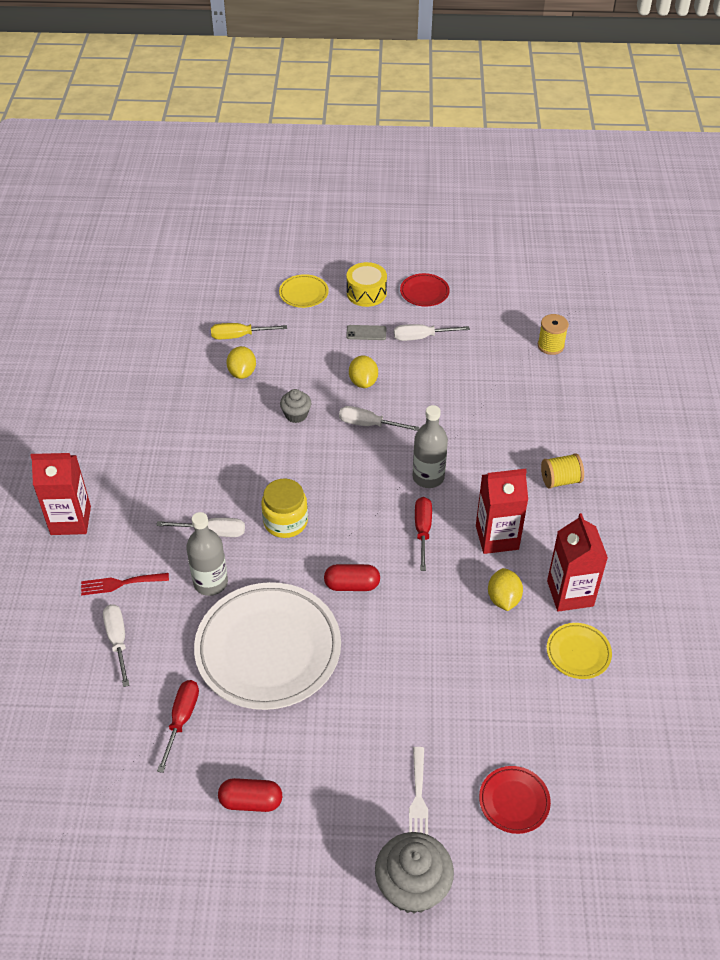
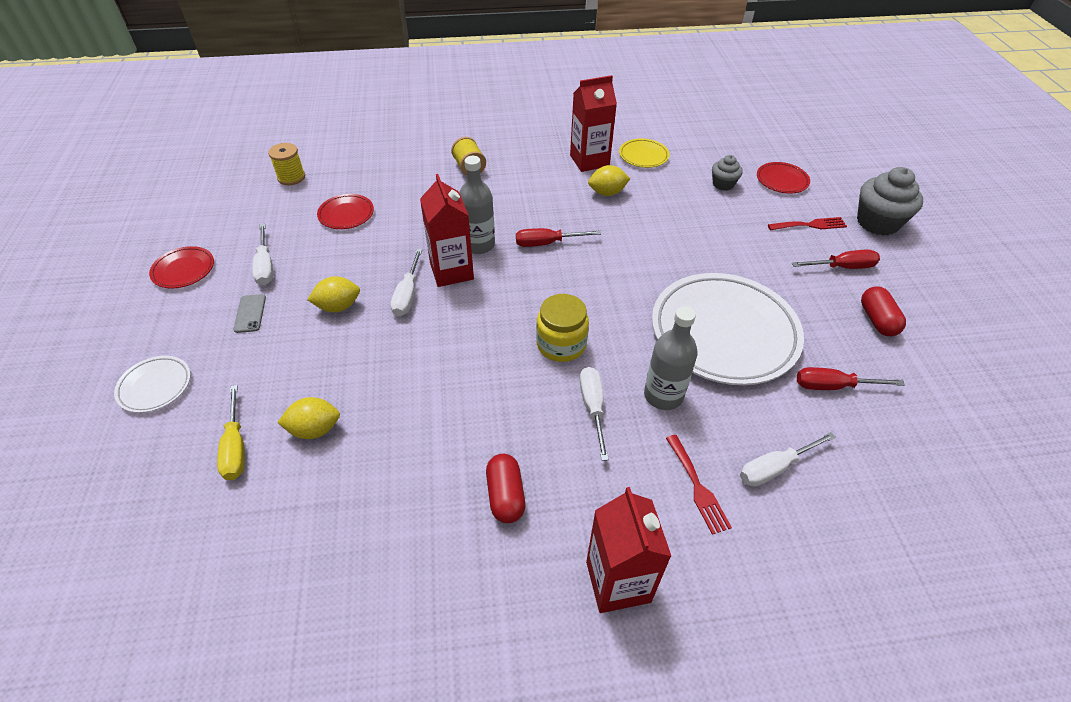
camera: 100 degrees left, 0 degrees up
yellow plate [279,274,329,308] -> white plate [114,356,191,413]
grey cupcake [280,389,311,423] -> grey cupcake moved to [712,155,743,191]
red capsule [324,564,380,591] -> red capsule moved to [486,454,525,523]
yellow drum [347,262,387,307] -> none
white fork [409,747,428,835] -> red fork [768,217,847,230]
red carton [476,469,528,554] -> red carton moved to [420,174,474,287]
none -> red plate [317,194,374,229]
none -> red screwdriver [792,250,880,269]

